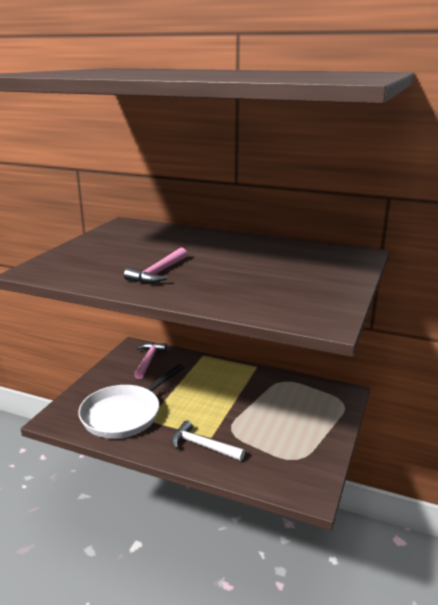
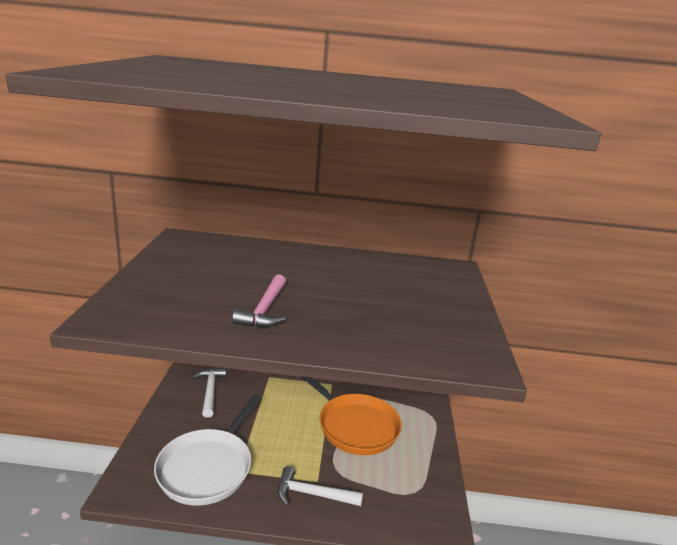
camera: 20 degrees left, 0 degrees up
pink hammer [134,343,167,379] -> white hammer [192,368,226,418]
none -> orange pan [300,376,402,455]

